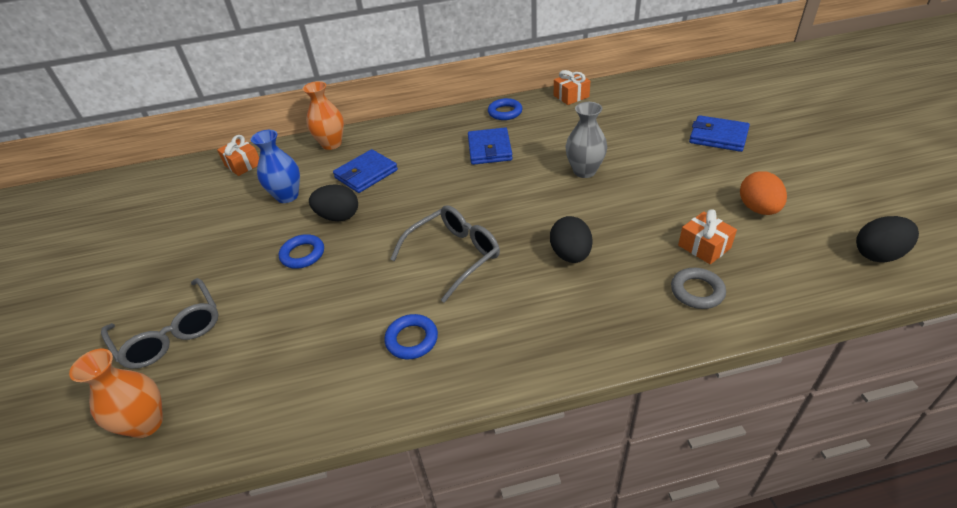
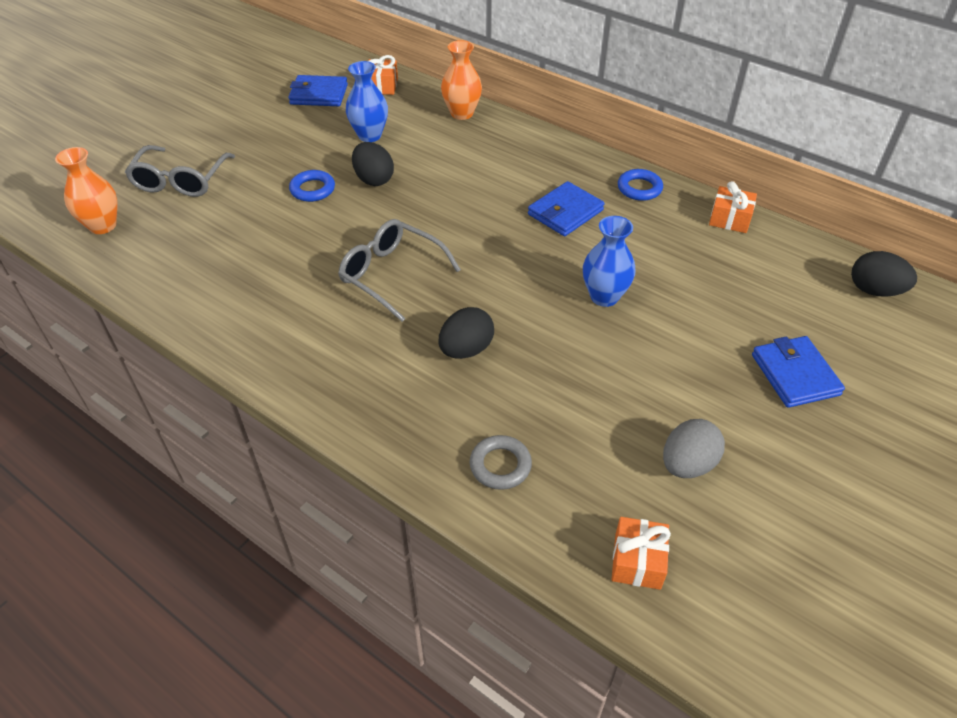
camera: 45 degrees right, 5 degrees up
blue wallet [333,149,398,193] -> blue wallet moved to [288,75,348,106]
blue ring [384,314,438,359] -> none
grey glasses [390,205,500,303] -> grey glasses turned 150 degrees counterclockwise [338,219,461,322]
grey vase [565,102,607,178] -> blue vase [583,216,636,307]
orange gift [678,209,737,264] -> orange gift moved to [612,517,671,590]
orange egg [740,171,787,215] -> grey egg [663,419,725,478]
black egg [856,216,919,262] -> black egg moved to [851,251,917,297]

